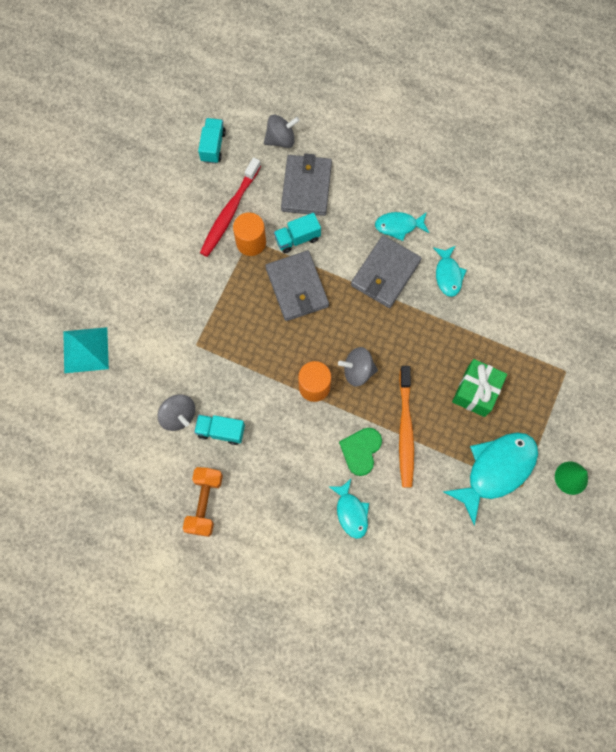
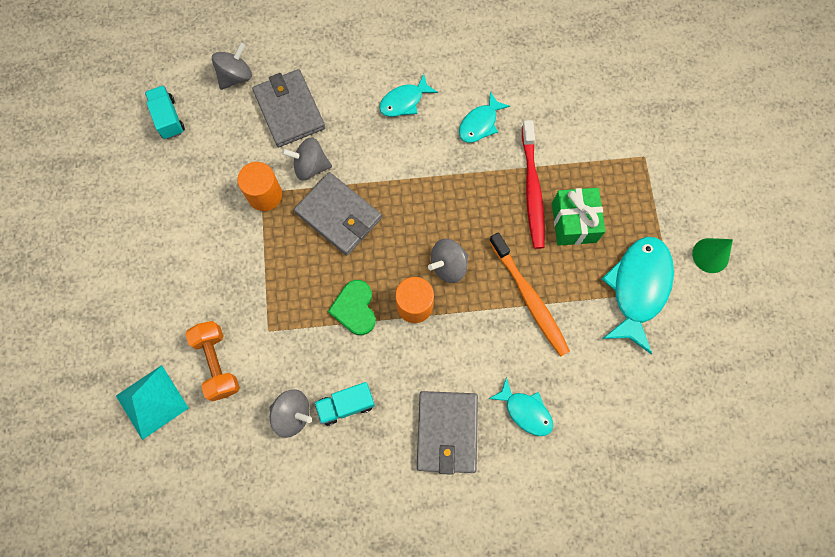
camera: 30 degrees left, 0 degrees up
orange dumbbell [183,467,223,537] -> orange dumbbell moved to [185,321,240,401]
red toothbrush [200,158,261,257] -> red toothbrush moved to [522,120,545,249]
turquoise truck [274,213,321,253] -> grey spinning top [282,137,332,180]
green heart [339,428,382,476] -> green heart moved to [328,280,376,335]
grey wallet [351,235,422,308] -> grey wallet moved to [417,391,478,475]
turquoise fish [433,246,467,297] -> turquoise fish turned 75 degrees clockwise [459,92,510,143]

